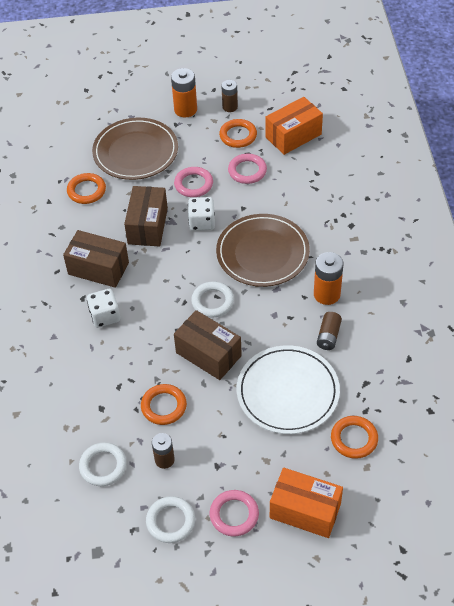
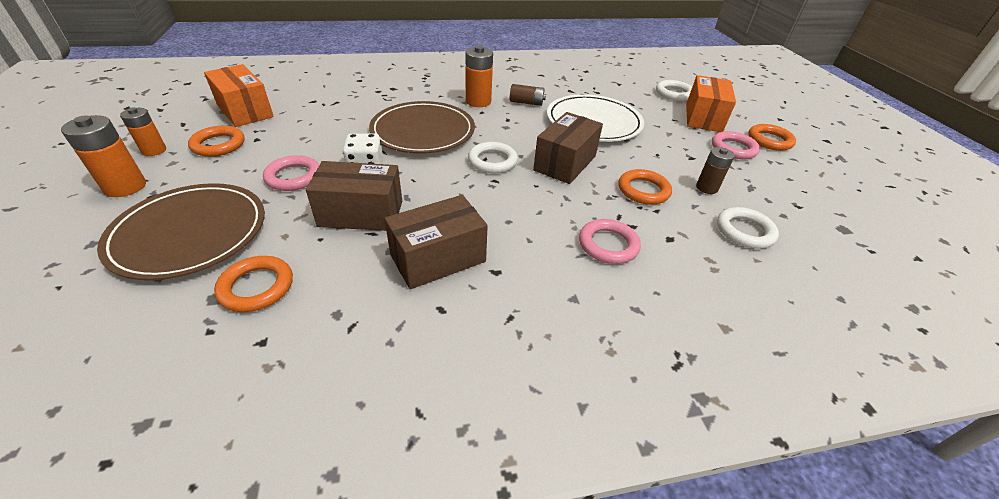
camera: 100 degrees left, 10 degrees down
brown box [63,230,129,288] -> brown box turned 45 degrees clockwise [384,195,488,289]
white dice [87,289,120,328] -> none
white ring [146,496,195,543] -> white ring moved to [656,80,692,101]
brown battery [221,80,238,112] -> orange battery [120,108,166,156]
pink ring [228,154,267,184] -> pink ring moved to [579,219,641,264]
orange ring [331,416,378,459] -> orange ring moved to [748,124,796,151]

